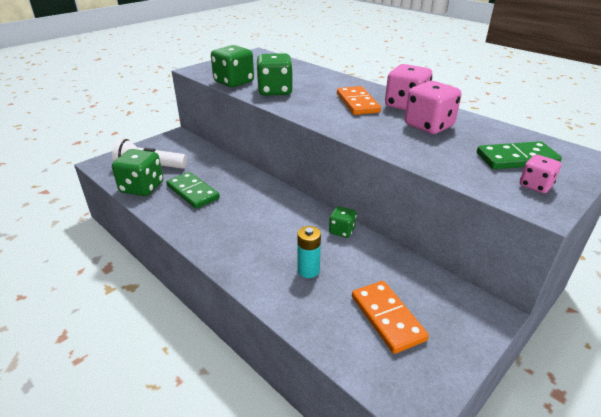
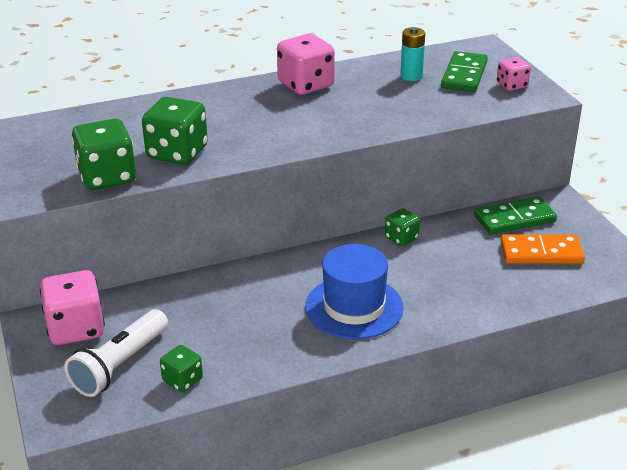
camera: 65 degrees left, 0 degrees up
green dice [112,149,163,196] -> green dice [160,345,203,392], size x0.56
green domino [166,172,220,209] -> green domino moved to [474,196,557,234]
turquoise battery [297,226,321,278] -> turquoise battery moved to [400,27,425,81]
orange domino [337,86,381,115] -> none
pink dice [405,81,461,134] -> pink dice moved to [40,270,105,345]
none -> blue hat [305,244,404,339]

